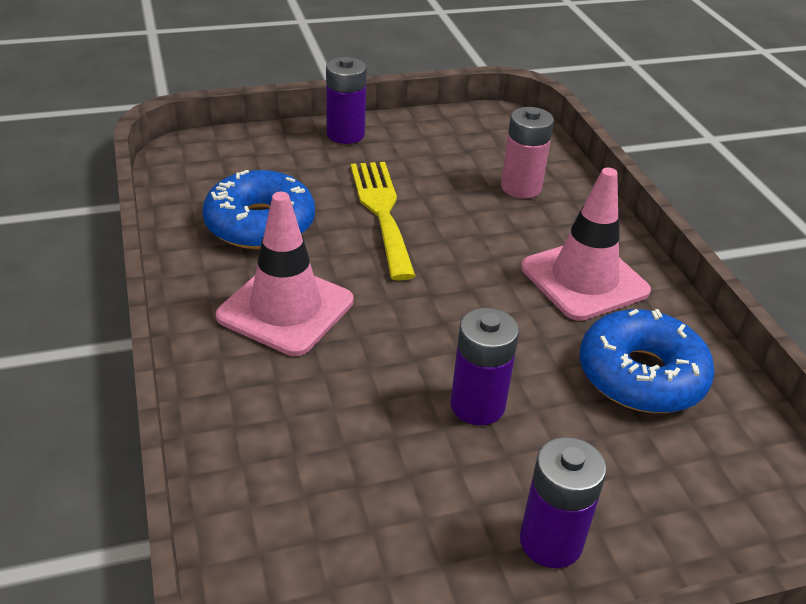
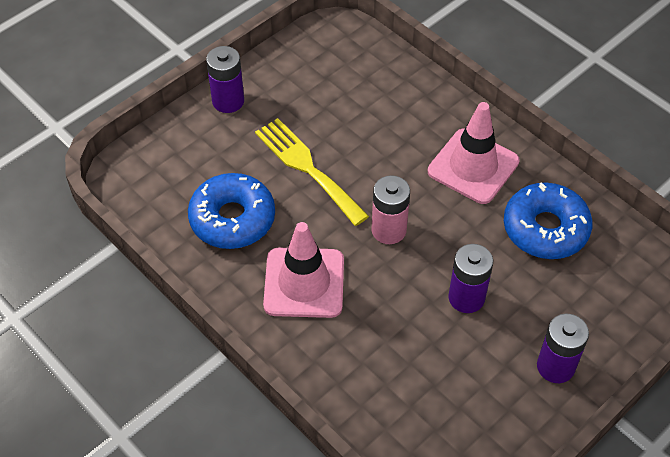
camera: 25 degrees left, 15 degrees up
pink battery [501,107,554,199] -> pink battery moved to [371,175,410,244]

